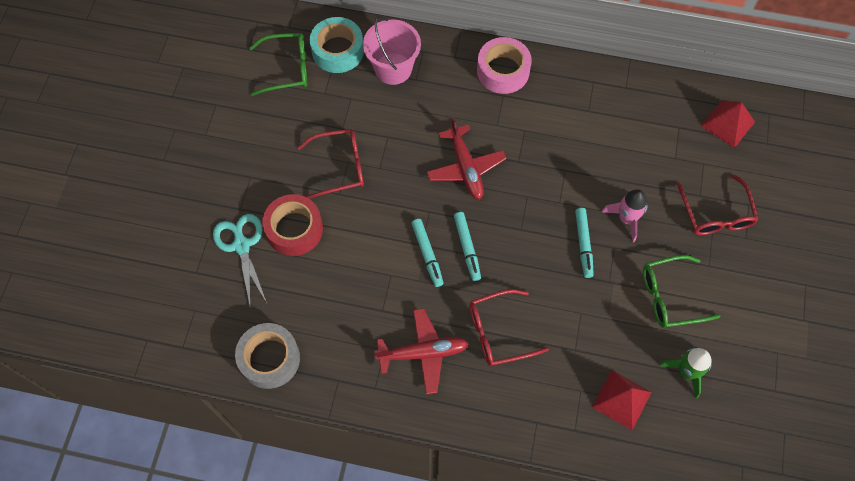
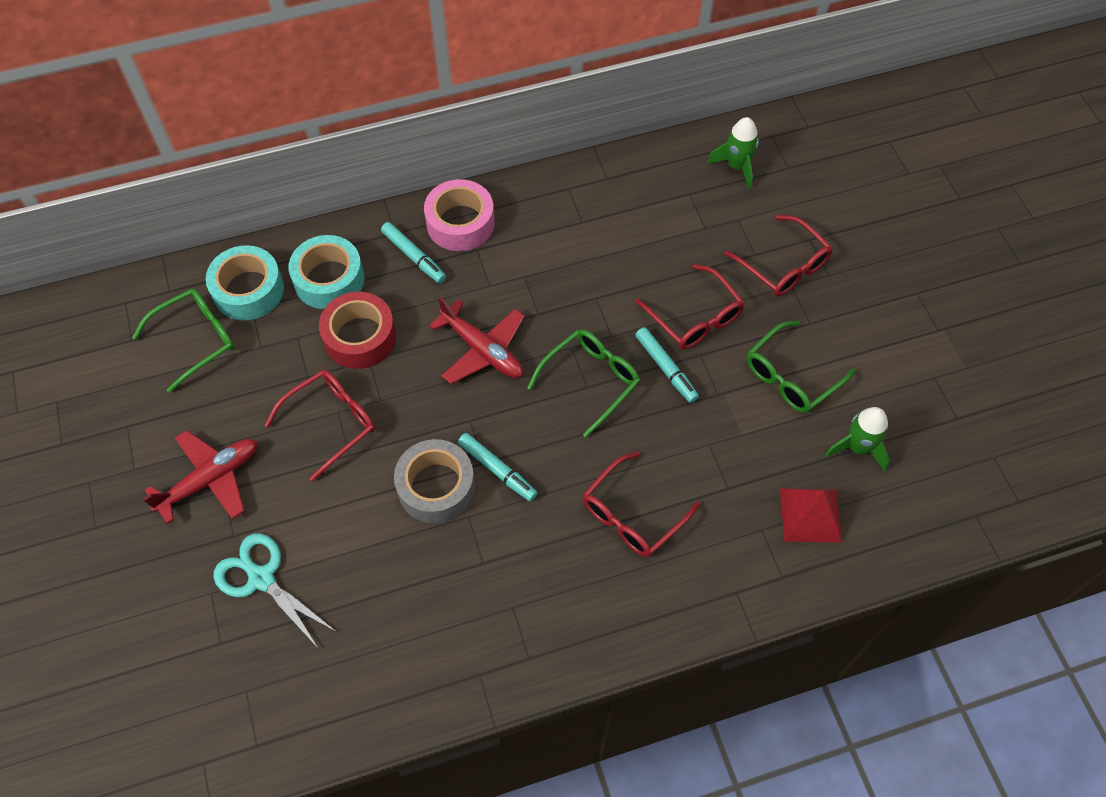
camera: 30 degrees left, 5 degrees down
grey tape [235,323,300,389] -> grey tape moved to [394,439,475,524]
red tape [262,194,323,256] -> red tape moved to [319,292,396,369]
pink bucket [363,15,421,85] -> turquoise tape [289,235,364,309]
red plane [374,308,468,394] -> red plane moved to [143,430,257,524]
turquoise marker [454,212,481,281] -> turquoise marker moved to [381,222,446,283]
pink rocket [602,190,648,242] -> red glasses [635,264,745,349]
red pyramid [701,100,755,148] -> green rocket [707,117,759,189]
none -> green glasses [527,329,640,437]

